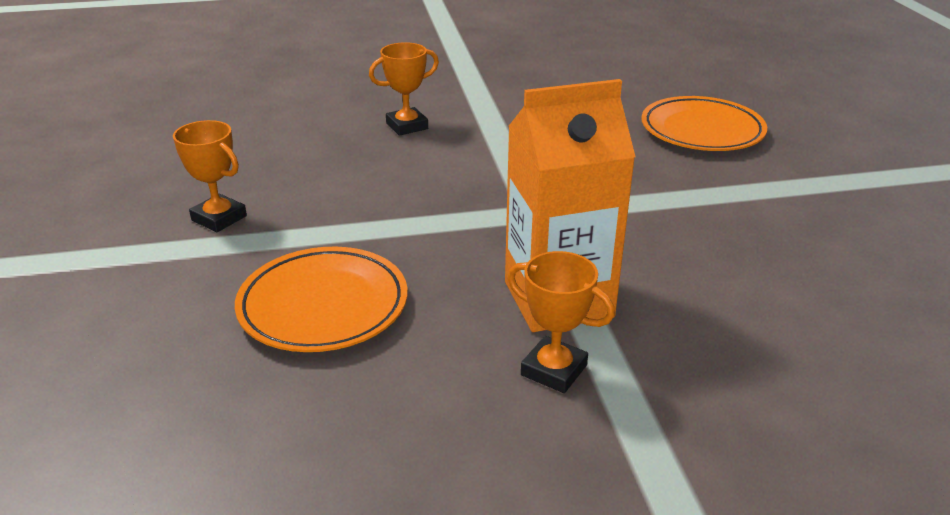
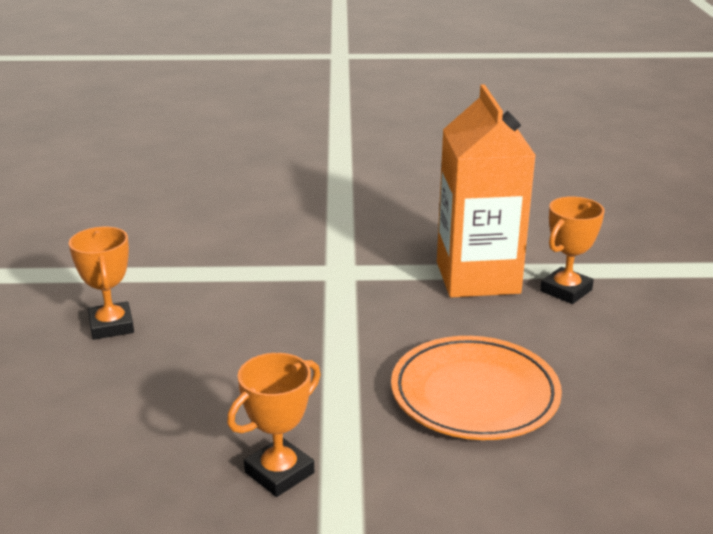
camera: 80 degrees left, 5 degrees down
orange plate [642,96,767,151] -> none

